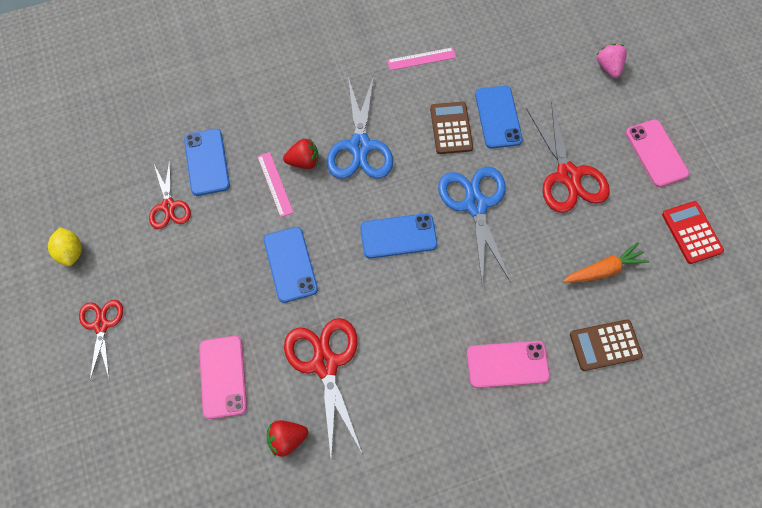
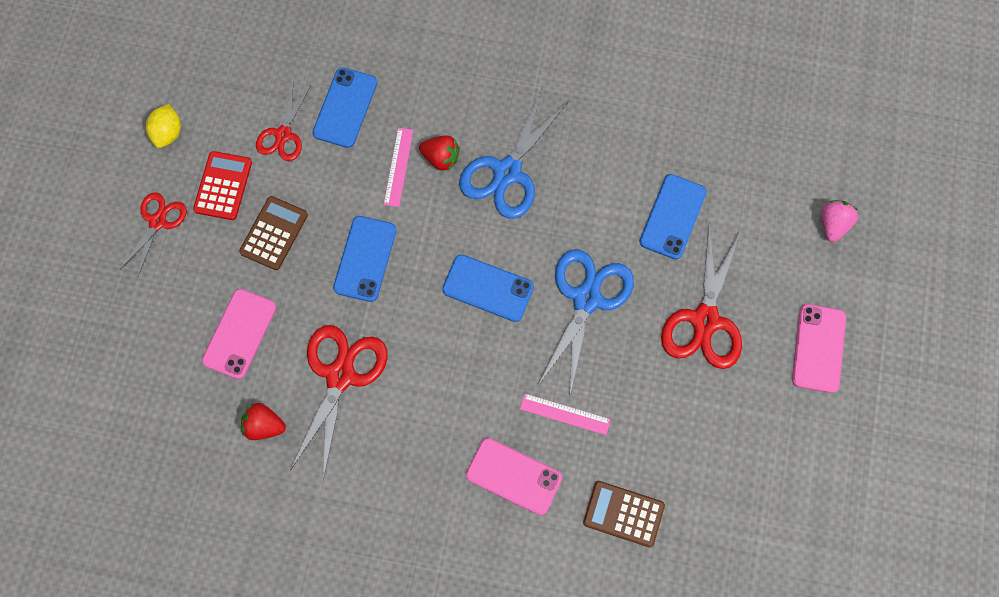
camera: 30 degrees right, 5 degrees up
pink ruler [387,47,456,70] -> pink ruler moved to [520,394,611,435]
brown calculator [430,102,473,154] -> brown calculator moved to [239,196,308,270]
orange carrot [563,242,649,283] -> none
red calculator [662,201,724,264] -> red calculator moved to [193,151,252,220]

